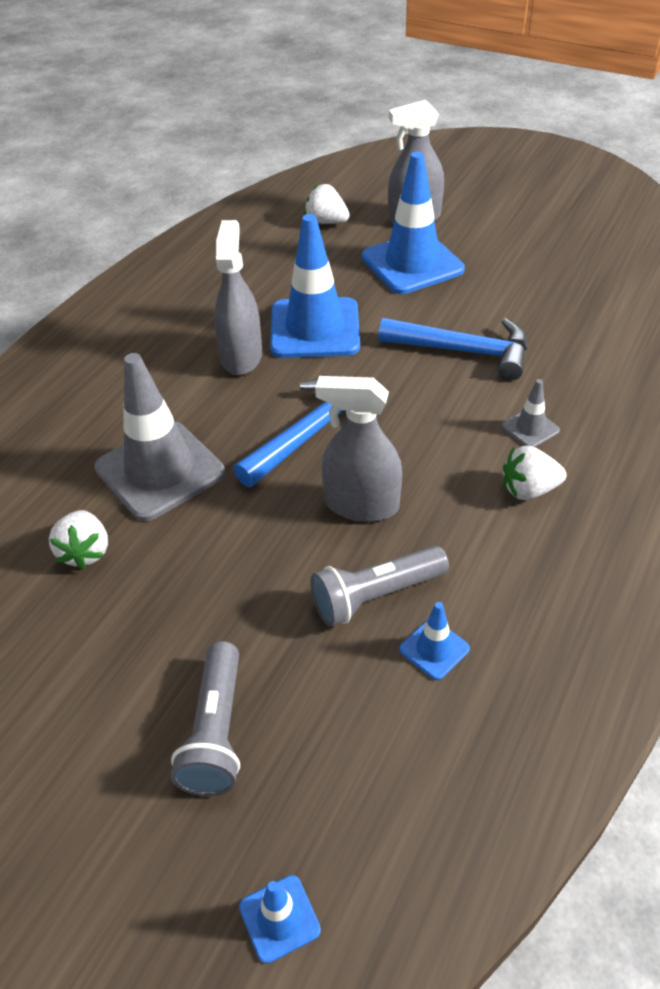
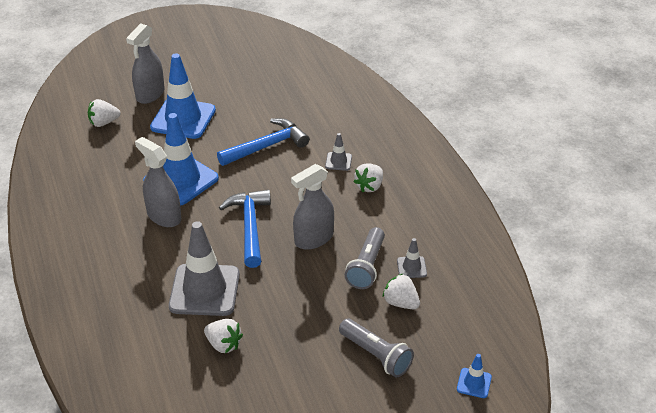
camera: 50 degrees left, 5 degrees down
blue traffic cone [399,602,470,680] -> grey traffic cone [397,238,427,278]
none -> white strawberry [382,273,420,310]

